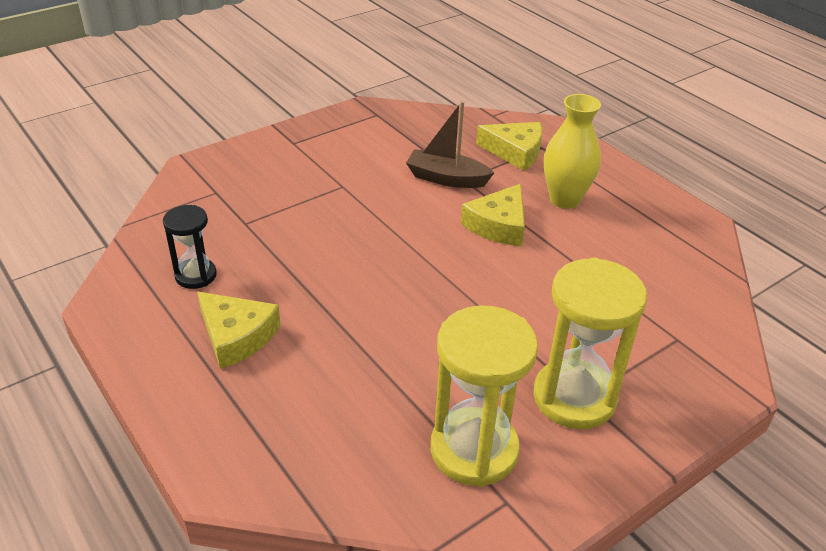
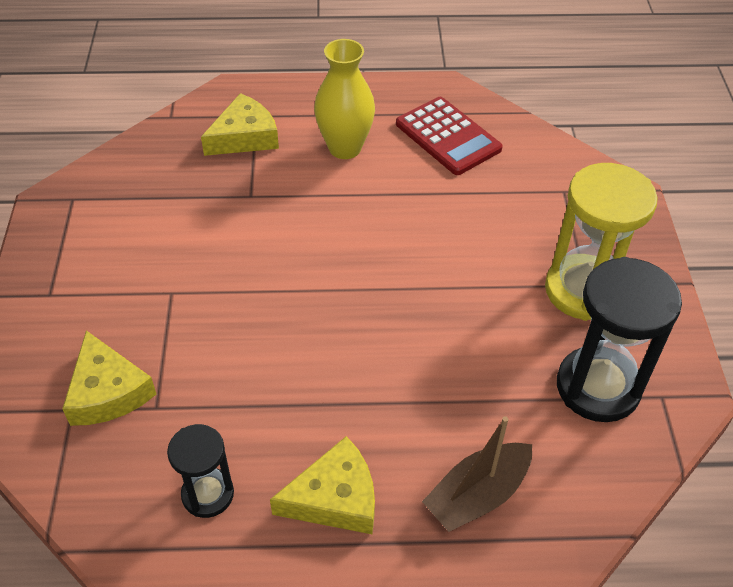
camera: 55 degrees left, 10 degrees up
brown boat [406,101,494,188] -> brown boat moved to [422,416,532,532]
yellow hourglass [431,305,538,487] -> black hourglass [557,257,682,422]
yellow cheese [461,184,525,246] -> yellow cheese moved to [62,330,156,426]
none -> red calculator [396,97,503,175]

